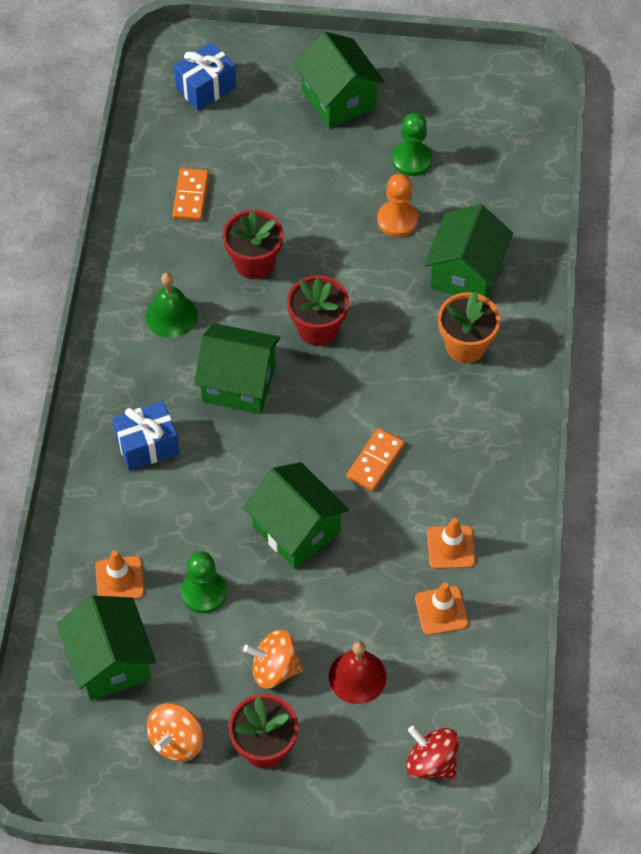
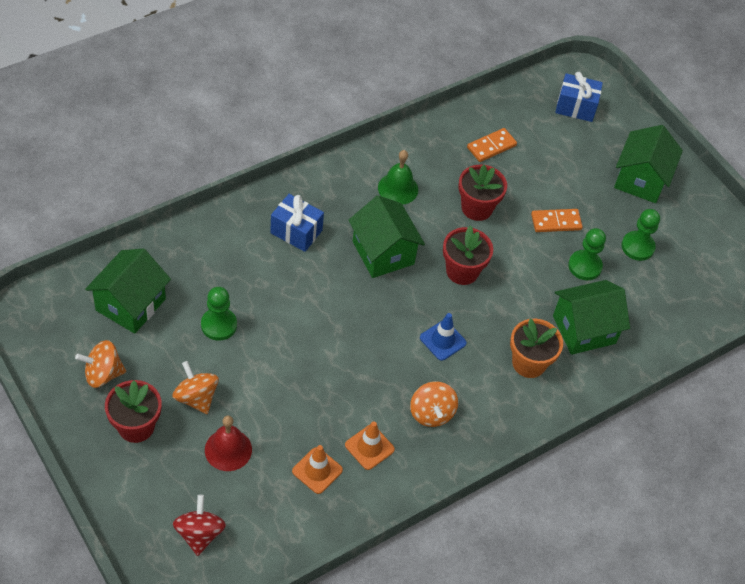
camera: 45 degrees right, 5 degrees down
orange traffic cone [95,551,144,599] -> none
green house [243,462,349,569] -> none
orange domino [346,428,405,491] -> orange domino moved to [531,209,583,232]
orange pawn [377,174,418,237] -> green pawn [568,228,606,280]
none -> orange spinning top [410,381,458,427]
none -> blue traffic cone [420,313,467,361]

